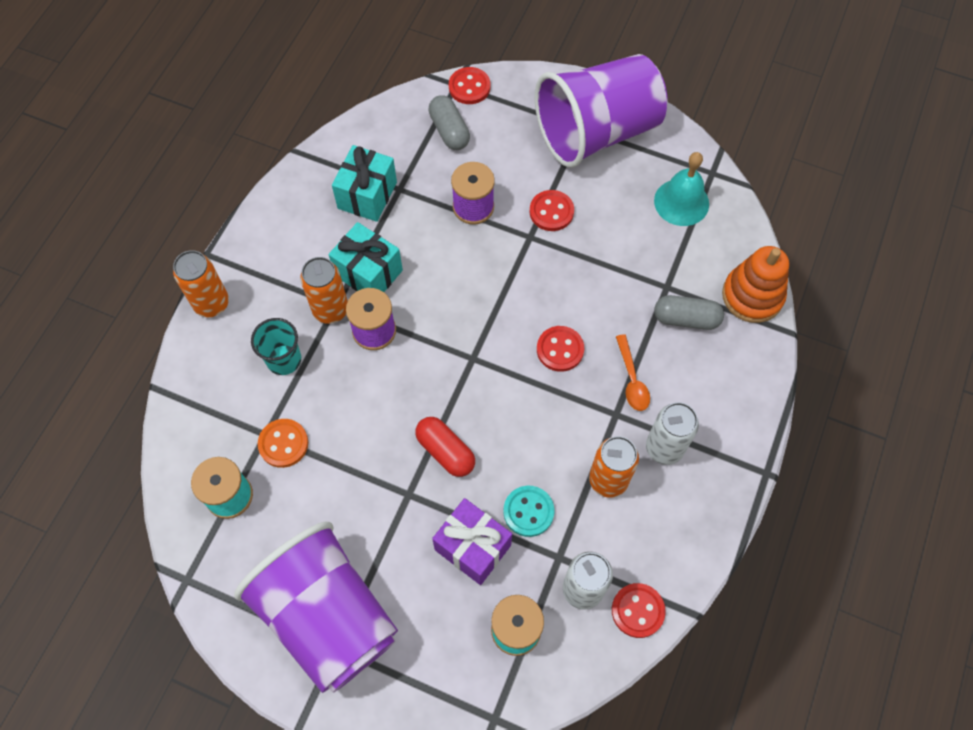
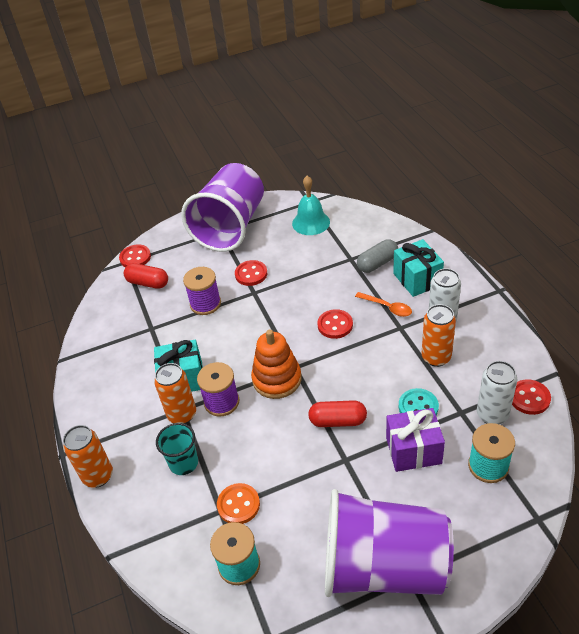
camera: 40 degrees left, 20 degrees down
turquoise gift [332,145,397,222] -> turquoise gift moved to [393,239,444,297]
grey capsule [428,95,470,150] -> red capsule [124,263,168,289]
orange stacking toy [722,246,789,323] -> orange stacking toy moved to [251,329,301,399]

